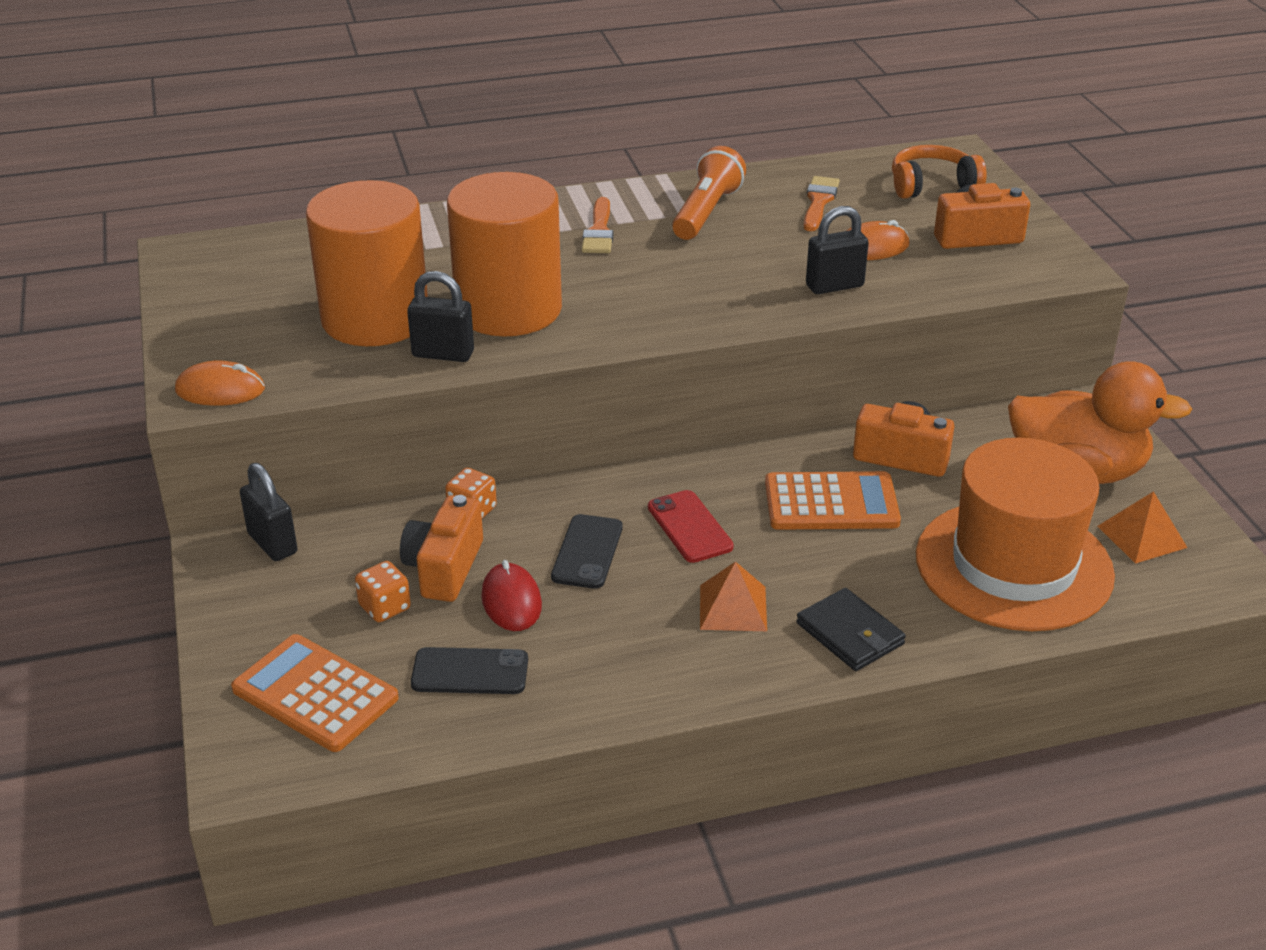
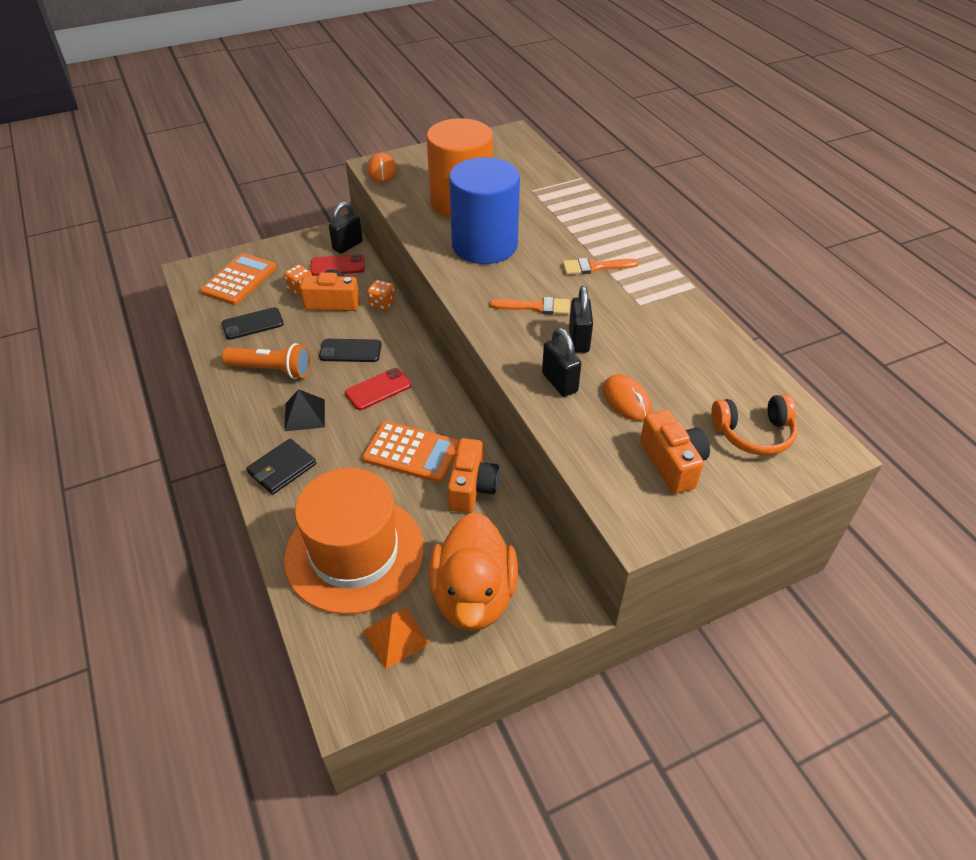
camera: 80 degrees right, 10 degrees up
black padlock [407,271,474,362] -> black padlock moved to [569,286,593,353]
black phone [411,647,528,694] -> black phone turned 75 degrees clockwise [222,307,284,340]
orange cylinder [447,172,562,336] -> blue cylinder [449,157,520,264]
red mouse [481,560,542,631] -> none
orange flashlight [672,146,746,240] -> orange flashlight moved to [222,343,311,379]
orange pyramid [700,562,767,631] -> black pyramid [284,389,325,431]
orange calculator [765,471,901,530] -> orange calculator turned 60 degrees counterclockwise [362,421,459,483]
orange brush [804,176,840,231] -> orange brush moved to [490,297,570,315]
orange headphones [892,145,987,199] -> orange headphones turned 105 degrees clockwise [711,394,798,455]
none -> red phone [310,254,364,276]

